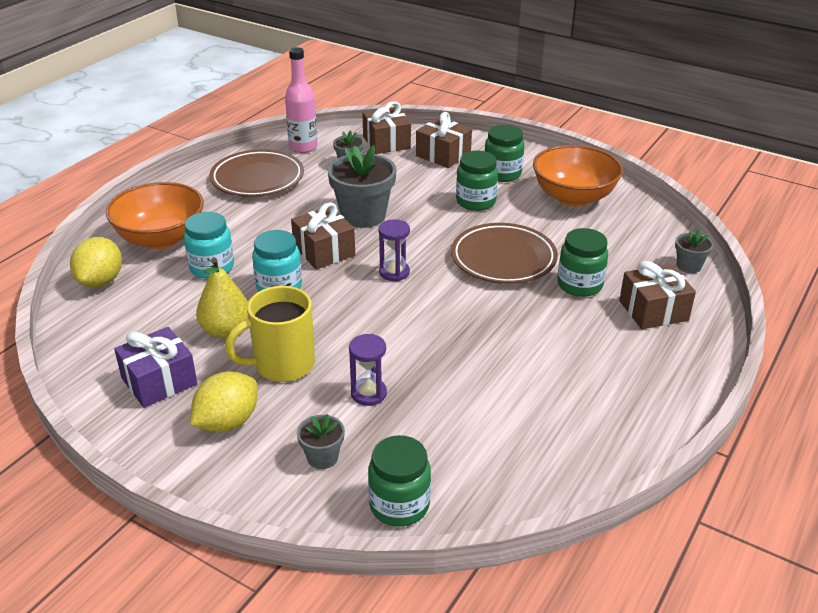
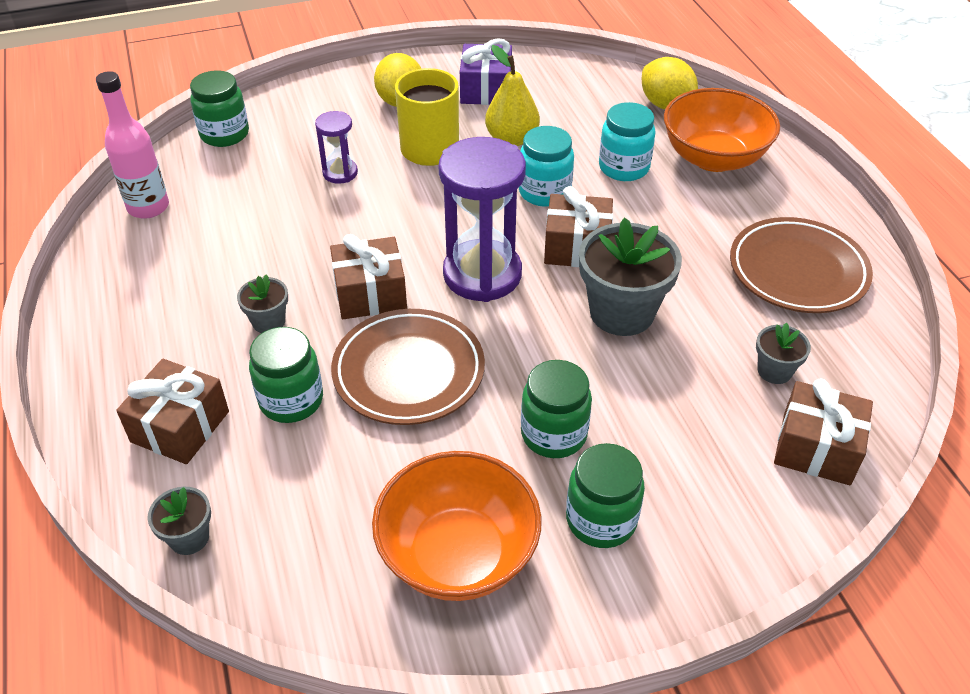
camera: 130 degrees right, 10 degrees up
pink bottle [285,47,317,153] -> pink bottle moved to [96,71,169,219]
grey flower pot [297,414,345,469] -> grey flower pot moved to [237,274,288,333]
purple hourglass [378,219,410,281] -> purple hourglass [439,137,526,302], size x2.02
brown gift [416,112,472,168] -> brown gift moved to [330,234,407,319]

